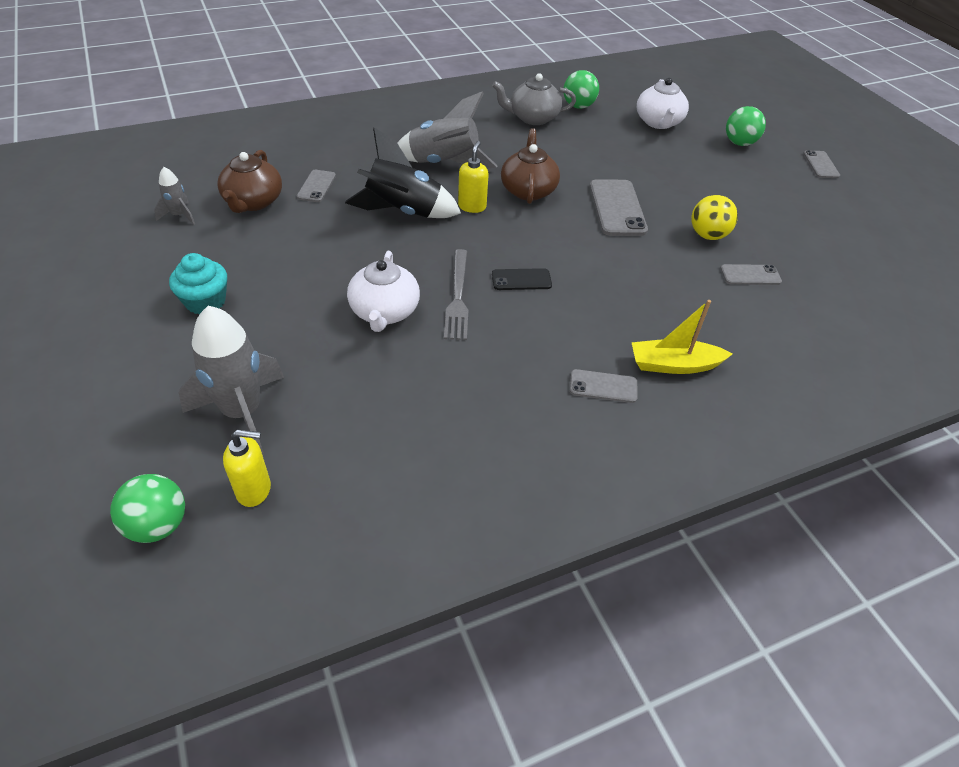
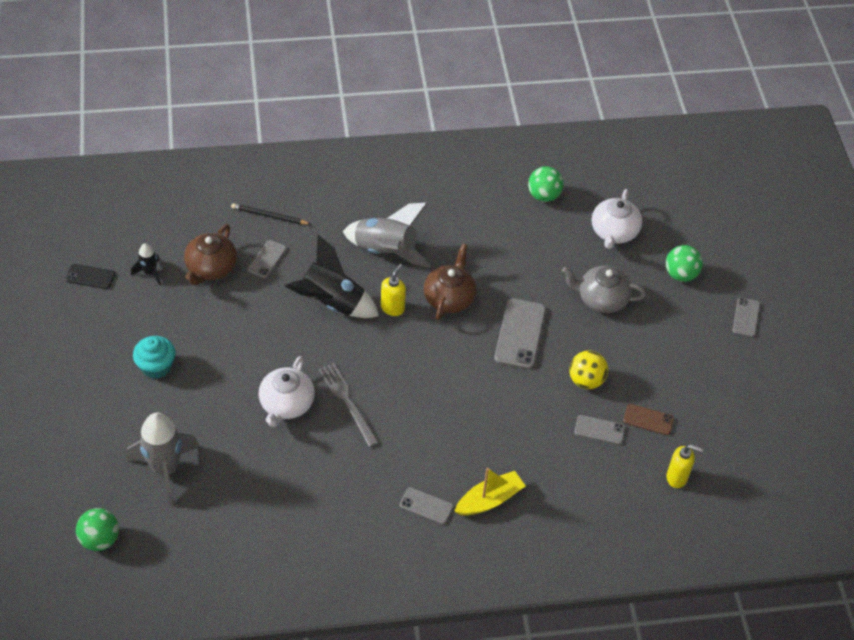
camera: 15 degrees right, 5 degrees up
grey rocket [154,167,195,225] -> black rocket [131,243,161,285]
yellow soap dispenser [223,430,271,507] -> yellow soap dispenser moved to [666,444,703,488]
grey fork [444,249,468,340] -> grey fork turned 135 degrees clockwise [318,363,379,447]
grey teapot [492,73,576,125] -> grey teapot moved to [562,266,646,313]
black phone [492,268,552,290] -> black phone moved to [66,264,115,289]
yellow boat [631,300,732,374] -> yellow boat turned 135 degrees clockwise [454,468,525,515]
none -> black pencil [231,203,310,225]
none -> brown phone [623,404,674,435]

